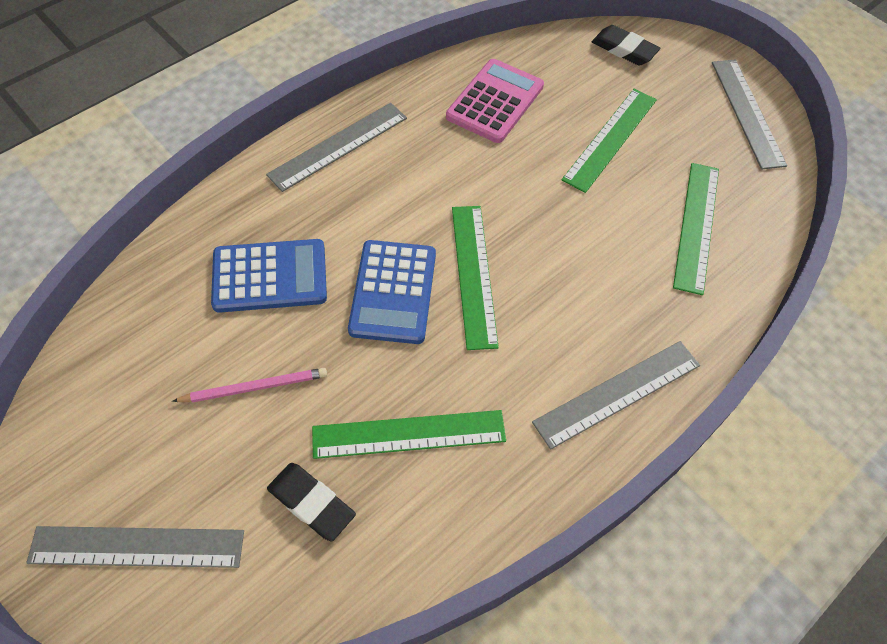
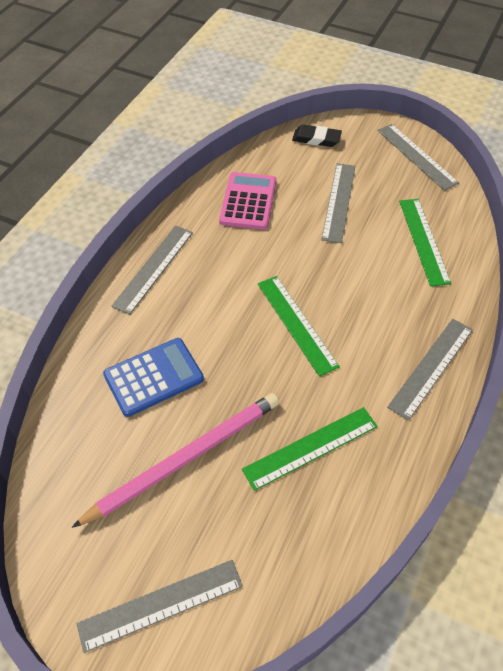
camera: 20 degrees left, 5 degrees down
pink pencil [172,368,327,403] -> pink pencil [72,393,279,528], size x2.00
black eraser [267,463,356,541] -> none
blue calculator [348,240,436,344] -> none
green ruler [562,89,657,193] -> grey ruler [321,163,355,243]

